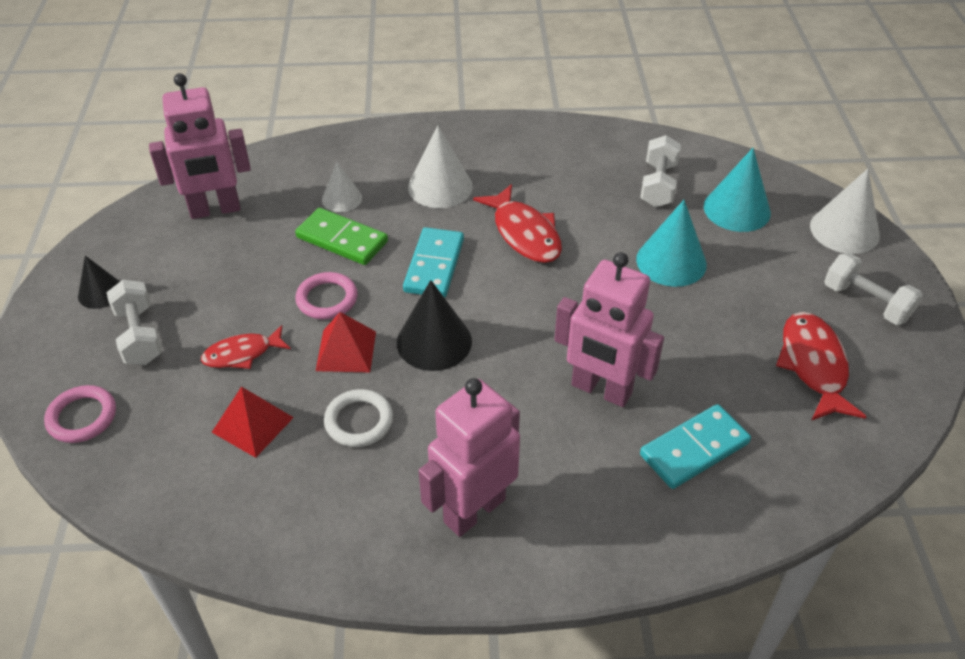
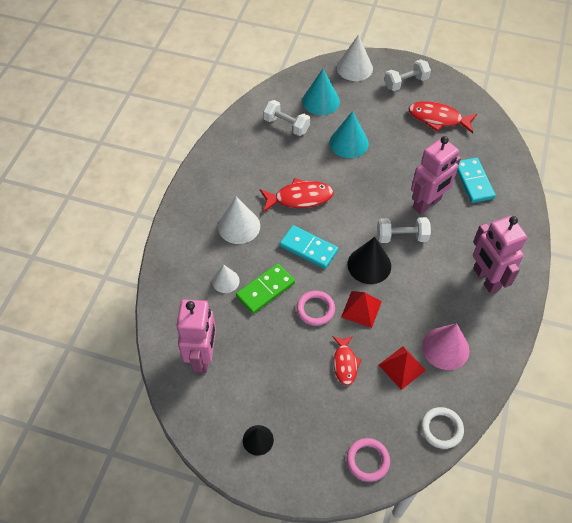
camera: 70 degrees left, 10 degrees up
white dumbbell [107,280,162,365] -> white dumbbell moved to [377,217,431,243]
white ring [324,389,393,447] -> white ring moved to [421,407,464,449]
none -> pink cone [422,323,470,370]

